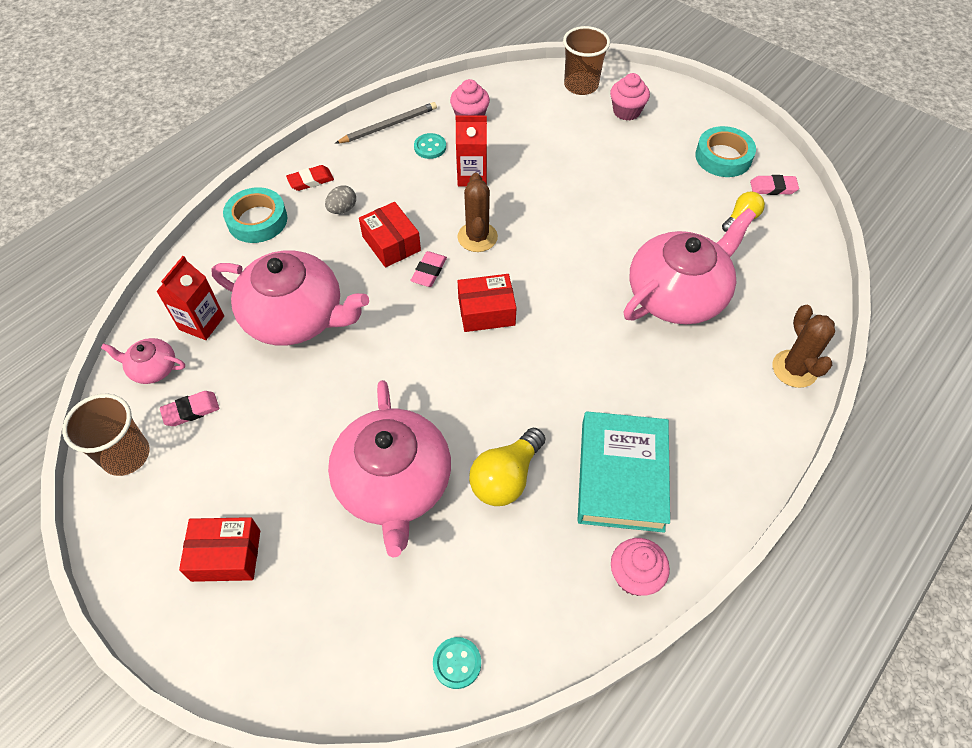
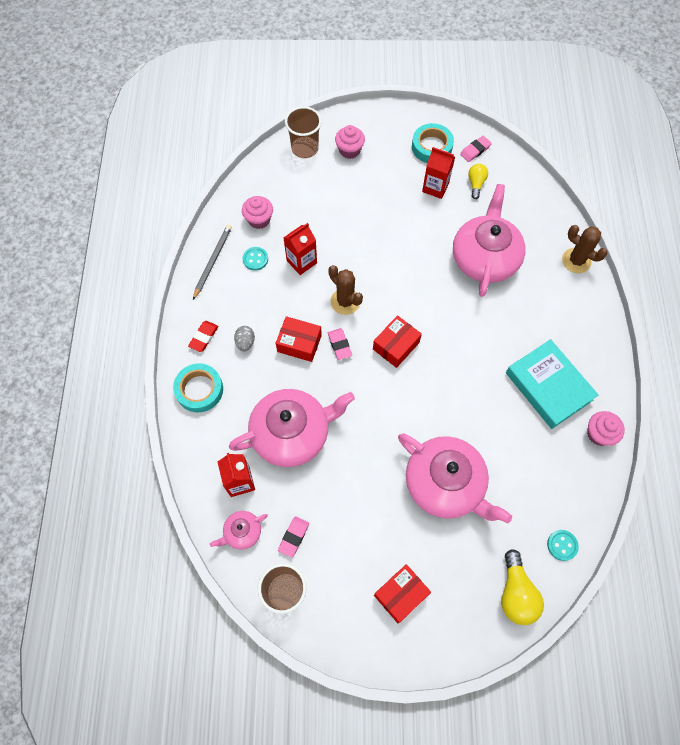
camera: 40 degrees left, 10 degrees up
yellow light bulb [469,428,545,506] -> yellow light bulb moved to [501,549,544,625]
none -> red carton [422,147,455,199]

